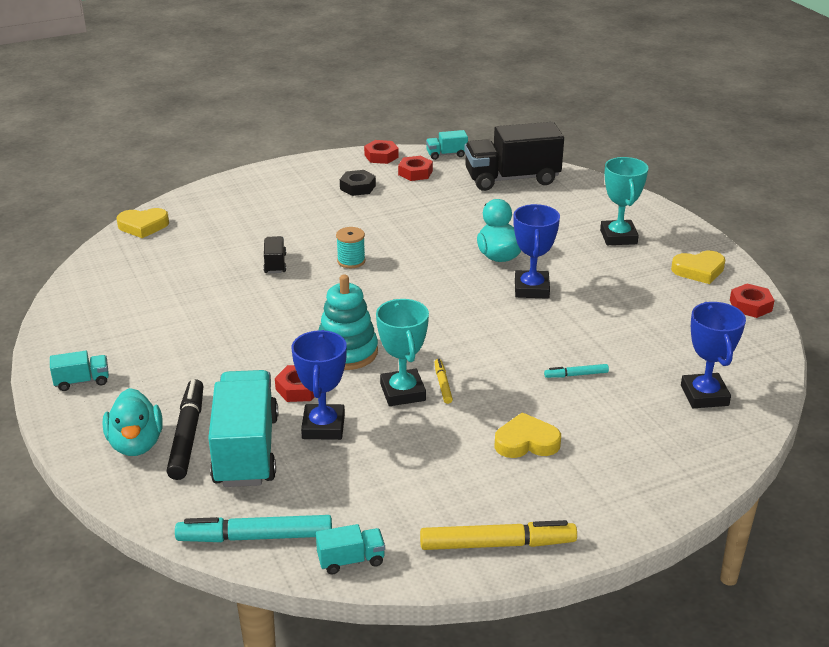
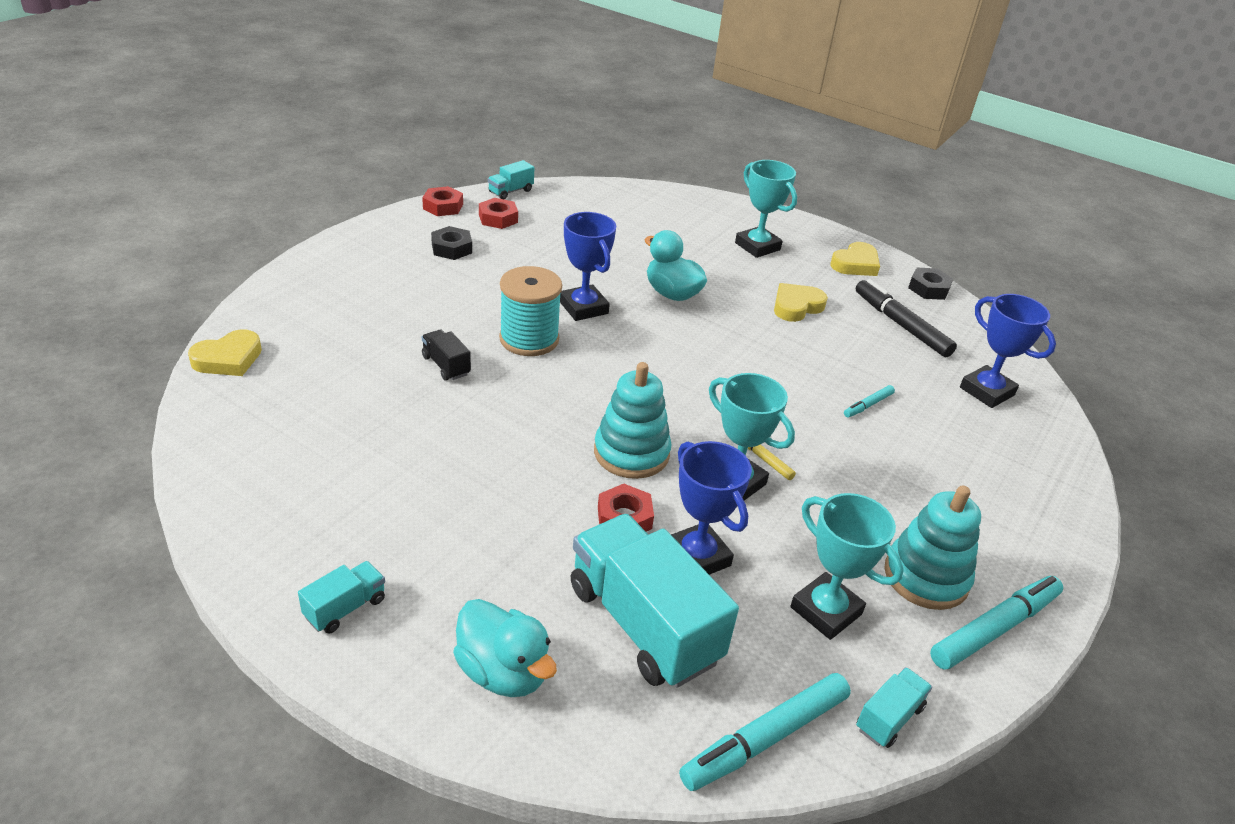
camera: 35 degrees left, 5 degrees up
black marker [167,379,203,480] -> black marker moved to [856,279,957,357]
turquoise spool [336,227,365,268] -> turquoise spool [499,266,562,356], size x1.73
yellow marker [420,520,577,550] -> turquoise marker [930,576,1063,670]
black truck [464,122,564,191] -> none
yellow heart [494,412,561,458] -> yellow heart moved to [774,283,828,322]
blue trophy [514,204,560,299] -> blue trophy moved to [560,212,616,321]
red nut [730,283,775,318] -> black nut [908,268,953,300]
none -> turquoise trophy [790,493,904,640]
none -> turquoise stacking toy [884,485,981,610]

